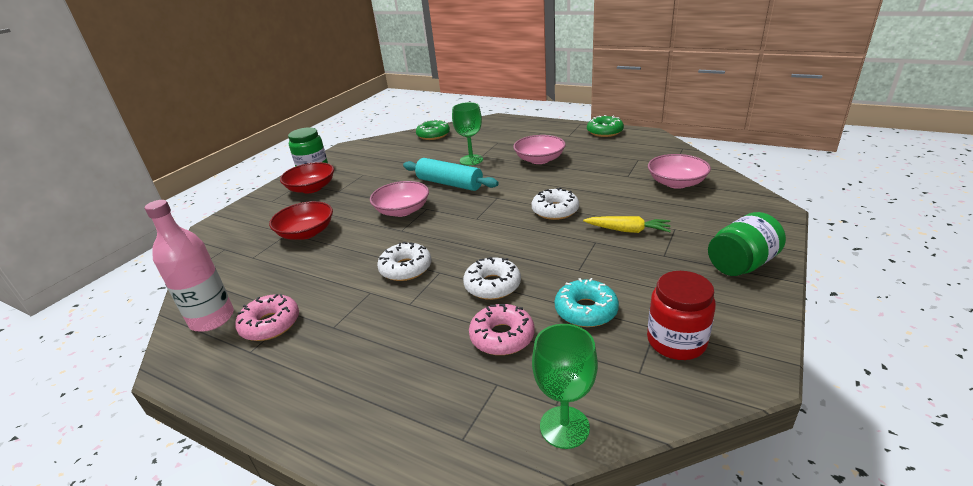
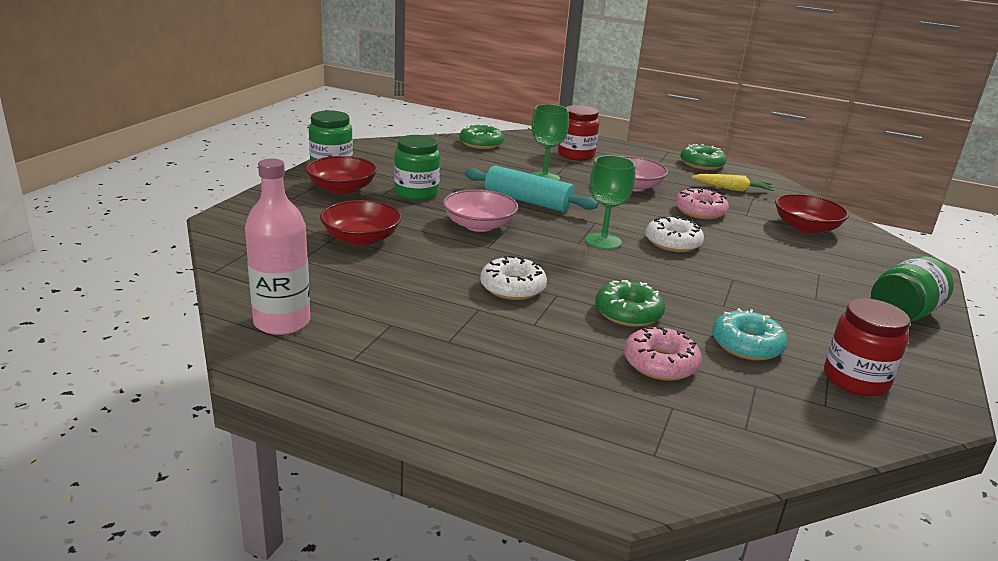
camera: 10 degrees left, 5 degrees down
pink donut [235,294,299,341] -> pink donut moved to [675,188,729,219]
white donut [463,257,521,300] -> green donut [595,280,665,327]
green goblet [532,324,598,449] -> green goblet moved to [586,155,636,249]
yellow carrot [583,216,671,233] -> yellow carrot moved to [691,174,774,192]
pink bowl [648,154,711,189] -> red bowl [775,194,849,234]
none -> green jar [394,135,440,200]
none -> red jar [558,105,599,161]

